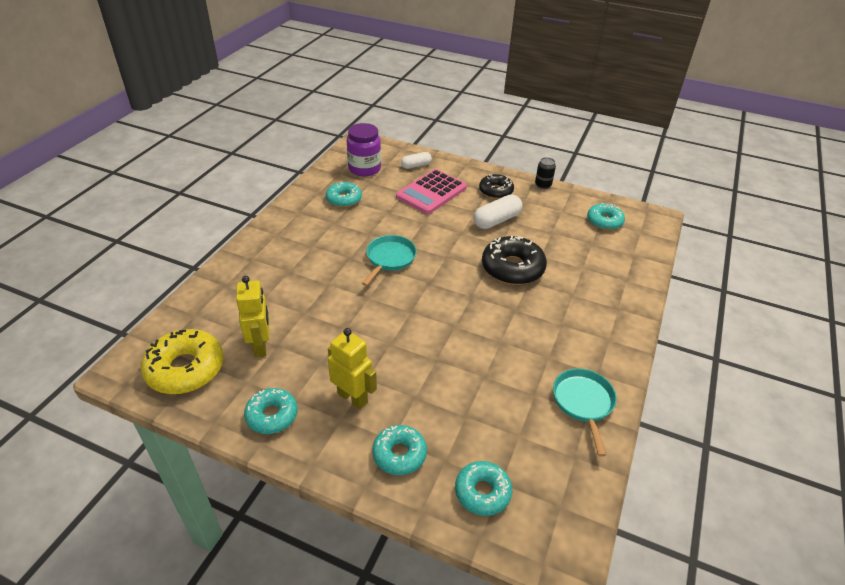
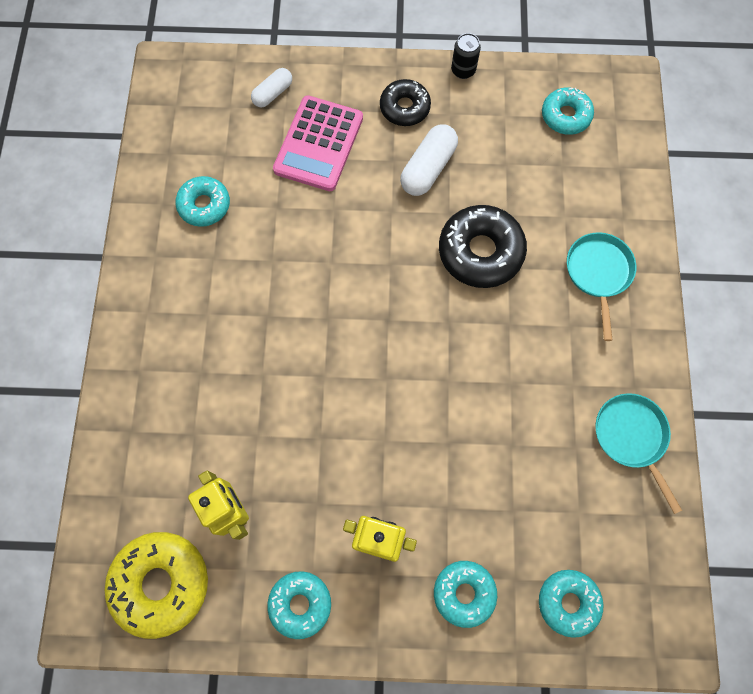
camera: 20 degrees left, 30 degrees up
purple jar [347,123,381,176] -> none
turquoise pan [362,235,417,286] -> turquoise pan moved to [567,232,636,341]

